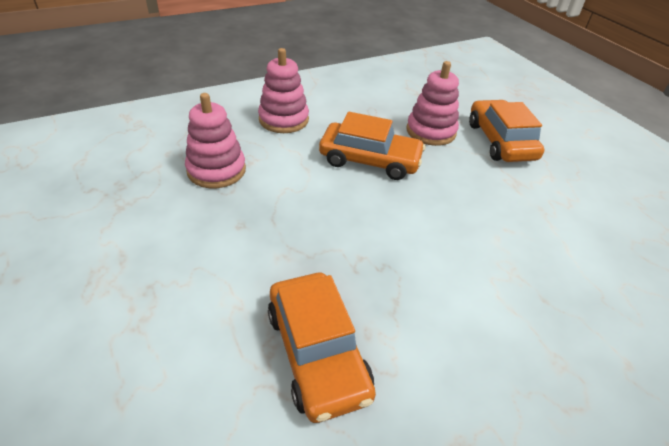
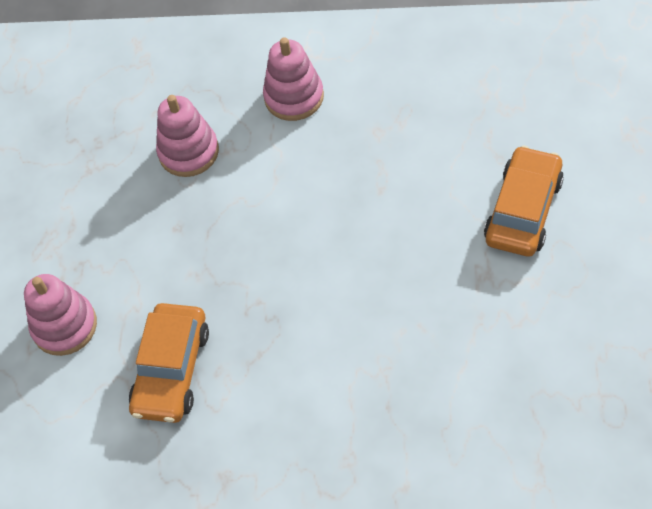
camera: 40 degrees right, 15 degrees up
orange car [319,112,426,180] -> none
pink stacking toy [407,61,459,146] -> pink stacking toy moved to [24,274,97,356]

